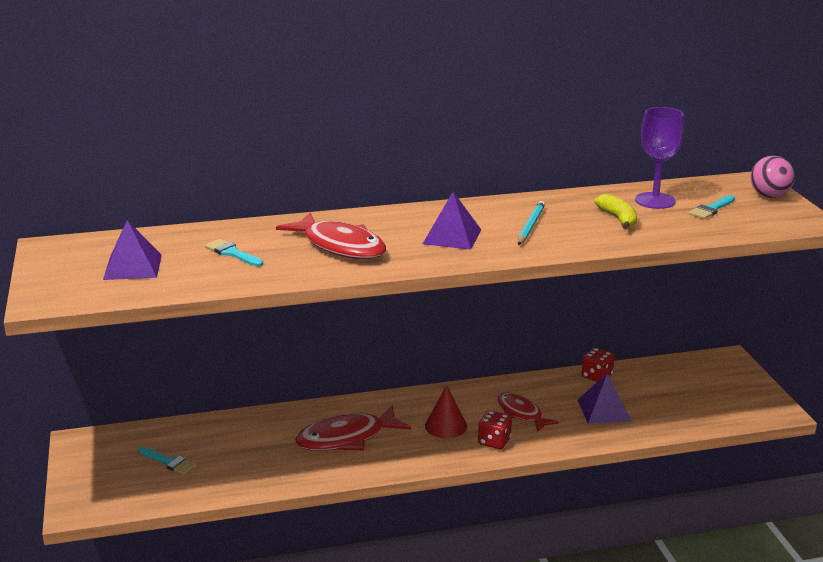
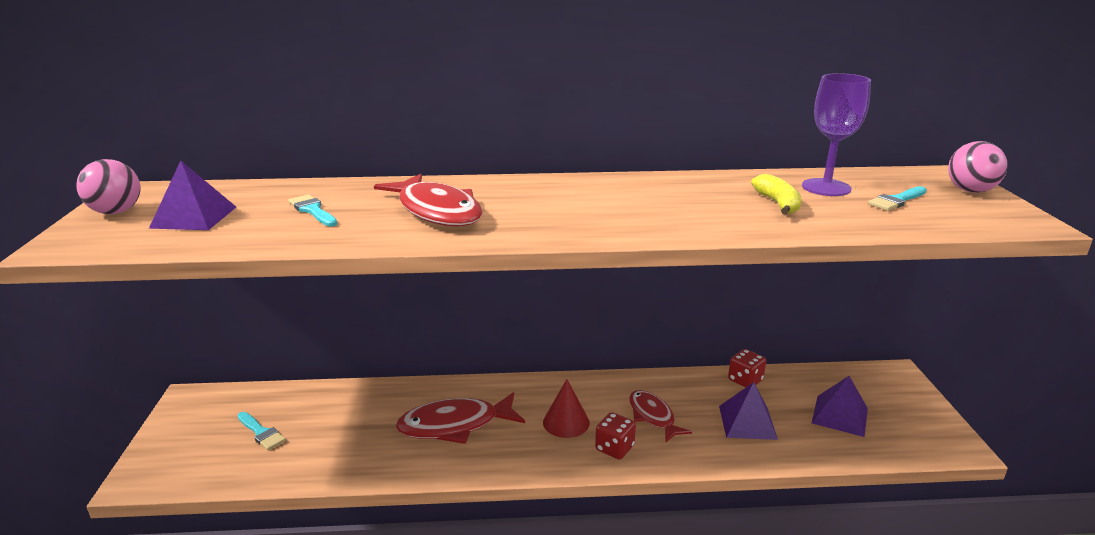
camera: 10 degrees right, 0 degrees up
purple pyramid [423,192,481,250] -> purple pyramid moved to [812,376,868,437]
turquoise pencil [518,201,545,245] -> none
none -> pink ball [76,159,141,214]

